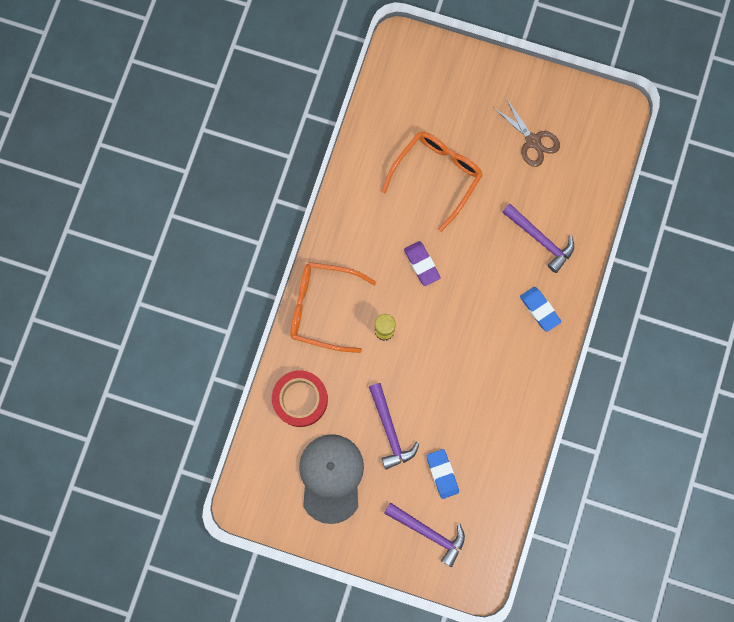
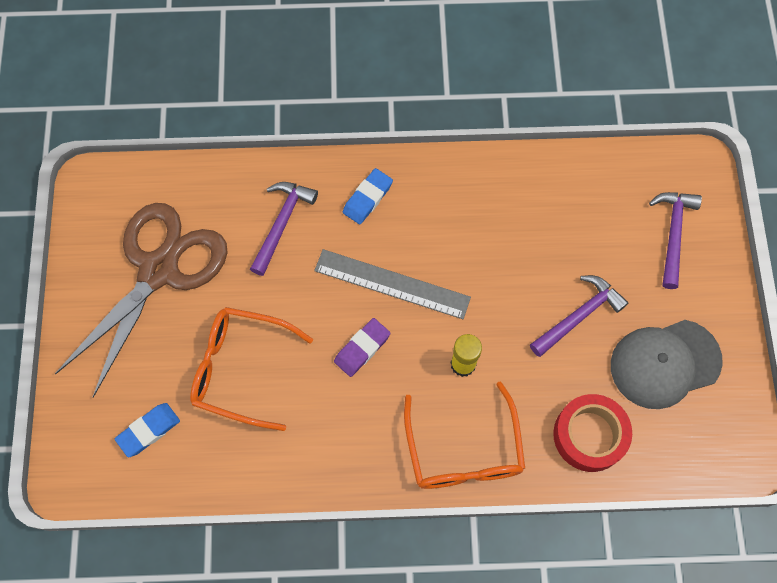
camera: 110 degrees left, 10 degrees down
blue eraser [426,449,459,499] -> blue eraser moved to [115,403,180,457]
brown scissors [493,98,560,167] -> brown scissors [55,203,228,398], size x2.03
none -> grey ruler [314,249,471,319]

